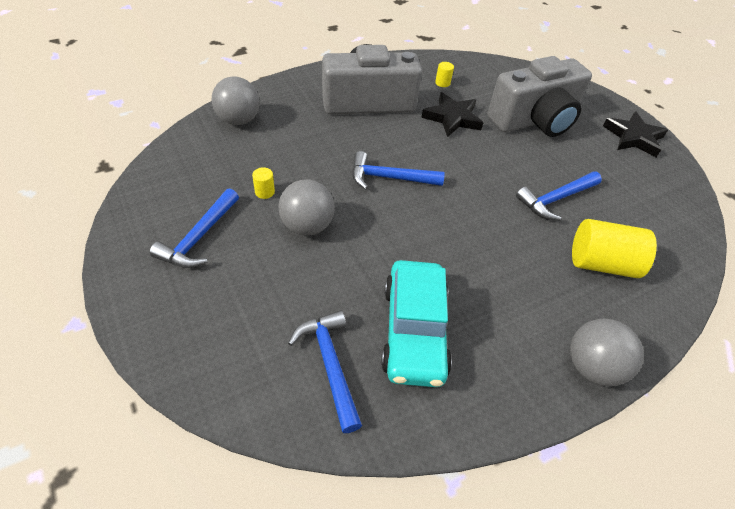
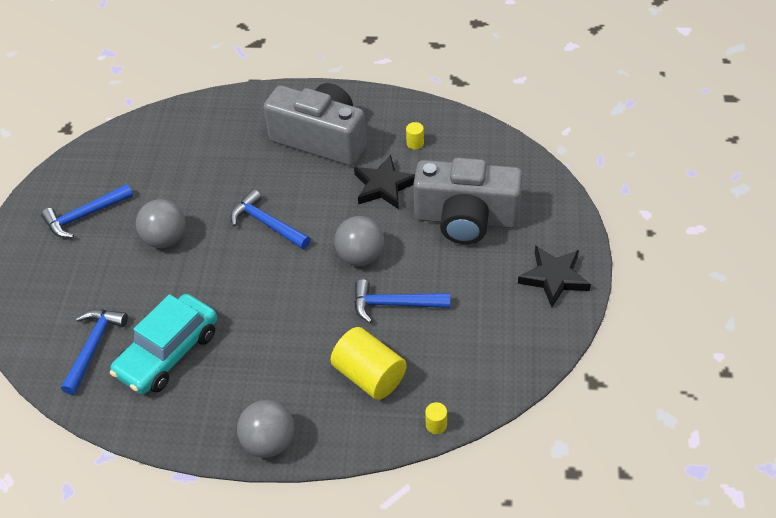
camera: 40 degrees right, 0 degrees up
grey ball [212,76,260,125] -> grey ball moved to [334,216,384,266]
yellow cylinder [252,167,275,199] -> yellow cylinder moved to [425,402,447,434]

